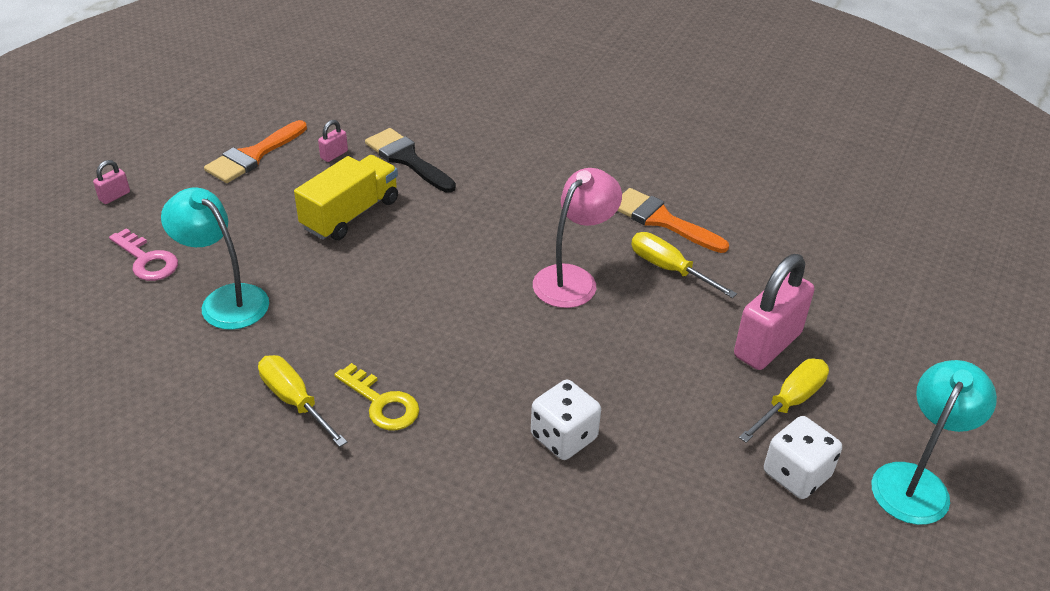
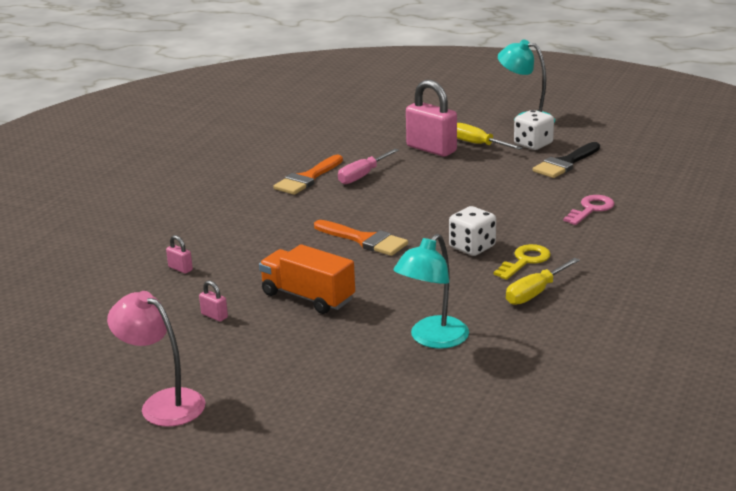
camera: 90 degrees left, 15 degrees down
pink padlock [93,160,130,204] -> pink padlock moved to [166,235,193,274]
pink key [109,228,178,281] -> pink key moved to [563,195,615,225]
orange brush [204,120,307,183] -> orange brush moved to [314,220,408,256]
yellow truck [294,155,398,240] -> orange truck [259,244,355,314]
black brush [365,128,456,193] -> black brush moved to [533,142,600,178]
white dice [531,380,601,460] -> white dice moved to [449,206,496,256]
pink lamp [533,168,622,308] -> pink lamp moved to [107,291,206,427]
yellow screwdriver [631,232,737,298] -> pink screwdriver [338,149,399,184]

